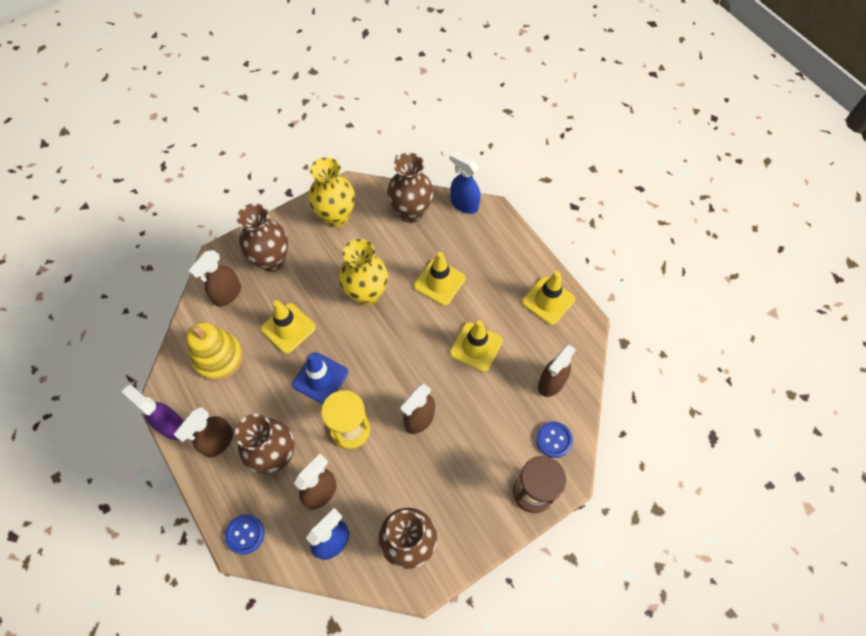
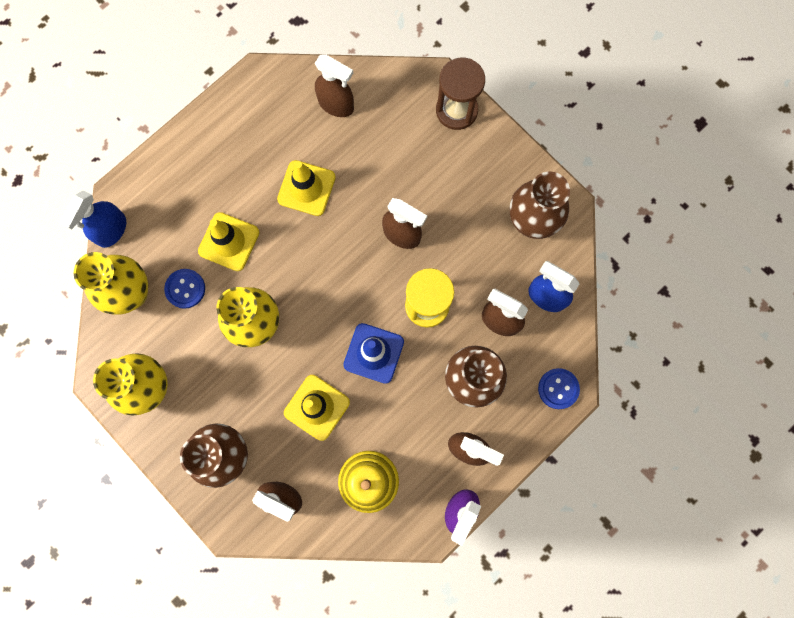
camera: 100 degrees left, 15 degrees up
brown vase [387,153,433,223] -> yellow vase [74,252,148,315]
yellow traffic cone [522,271,575,325] -> none
blue button [536,421,573,458] -> blue button moved to [164,269,205,309]

